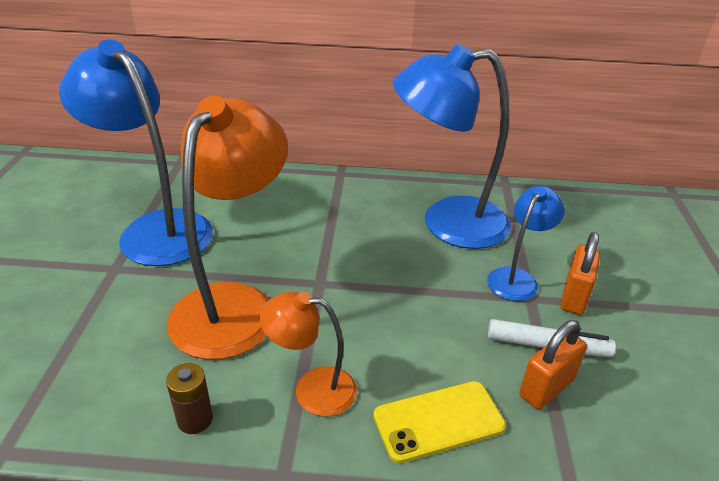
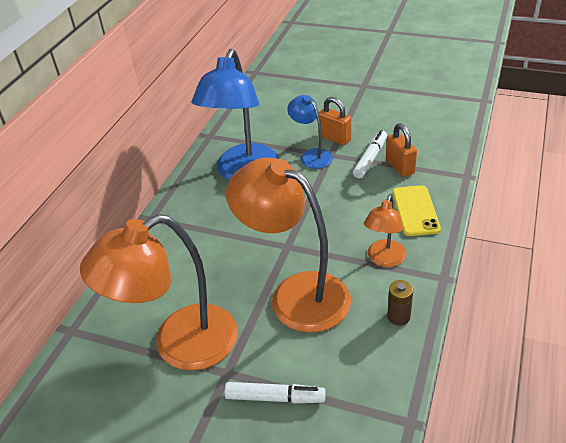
camera: 70 degrees left, 5 degrees up
blue lamp [59,40,213,266] -> orange lamp [80,214,238,371]
none -> white marker [225,382,326,403]

